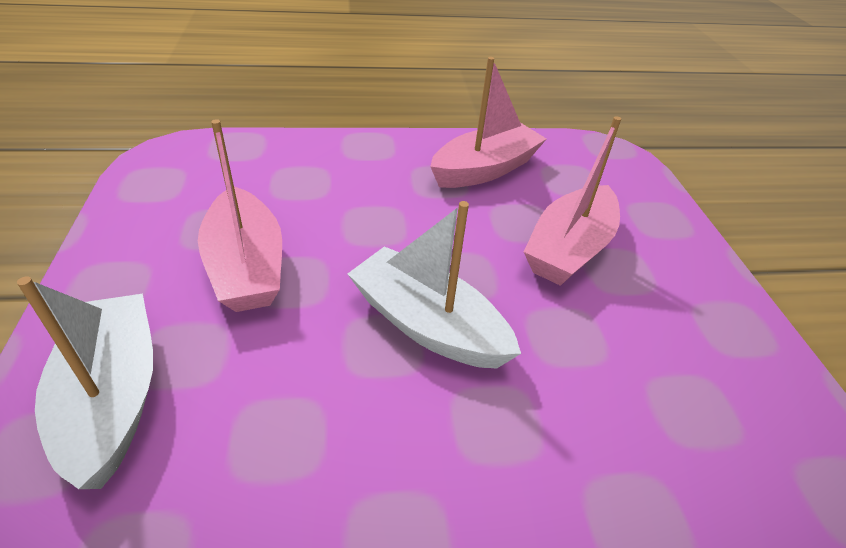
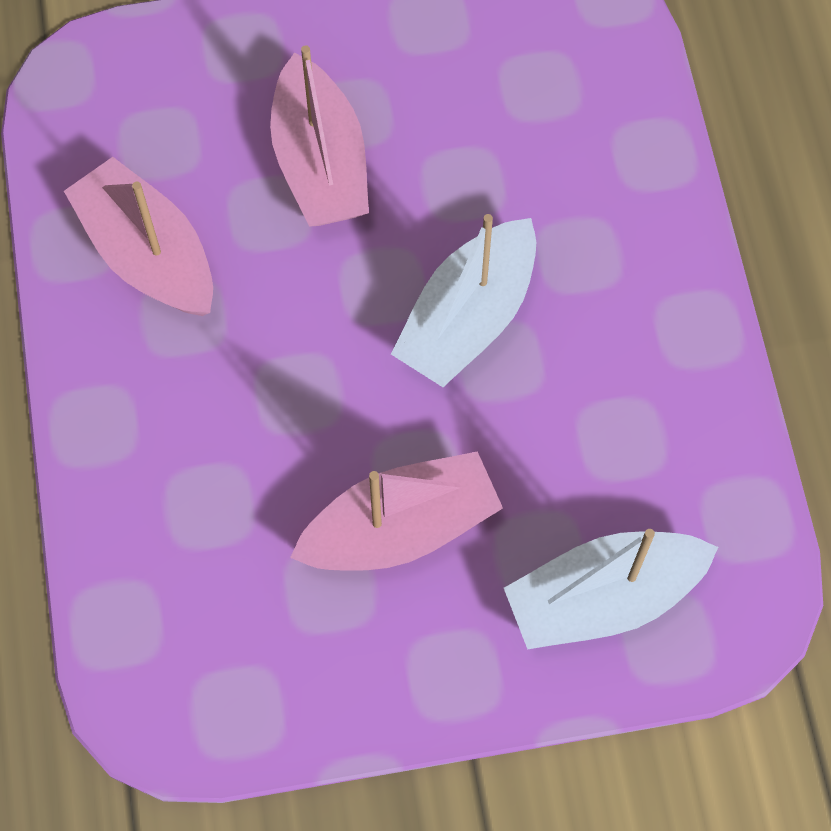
camera: 90 degrees left, 25 degrees up
pink boat [524,116,621,286] -> pink boat turned 45 degrees clockwise [270,45,369,227]

